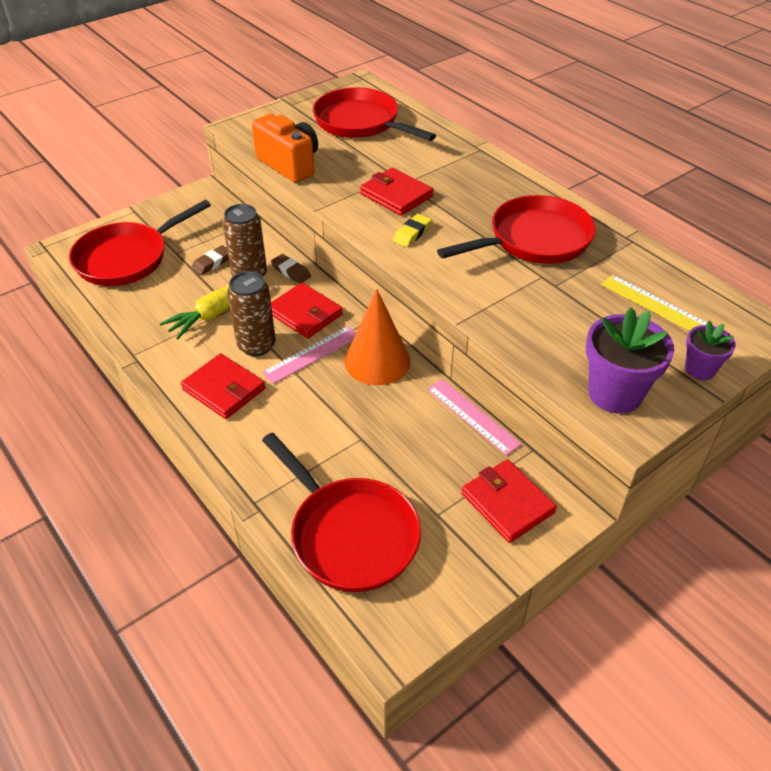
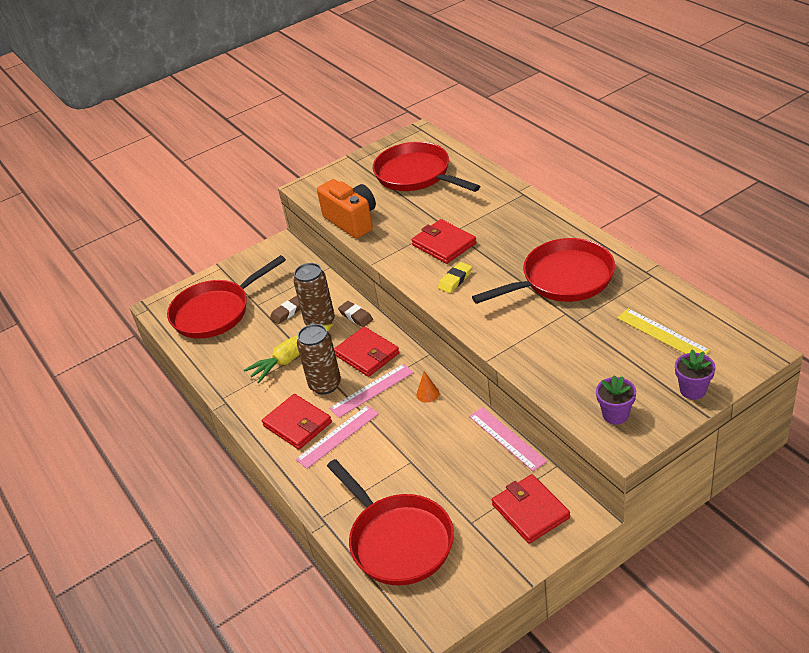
camera: 10 degrees right, 5 degrees down
orange cone [345,289,411,385] -> orange cone [416,371,439,403], size x0.41
purple flower pot [586,308,674,414] -> purple flower pot [596,375,636,425], size x0.58
none -> pink ruler [296,405,379,469]

